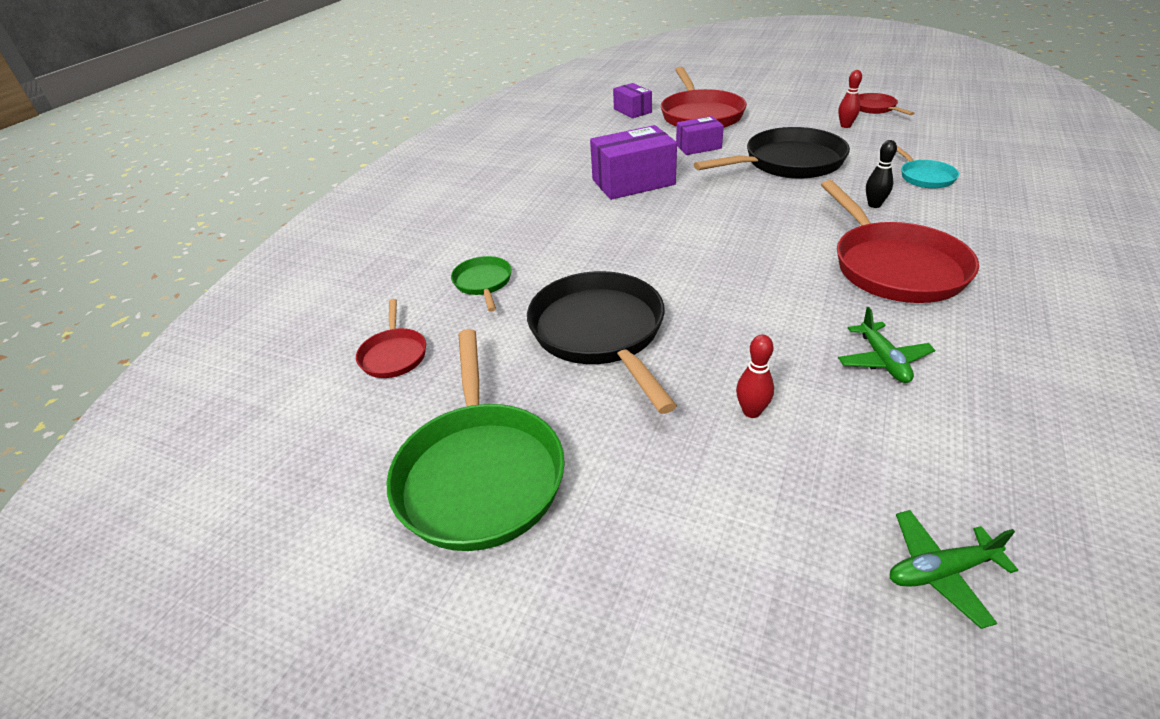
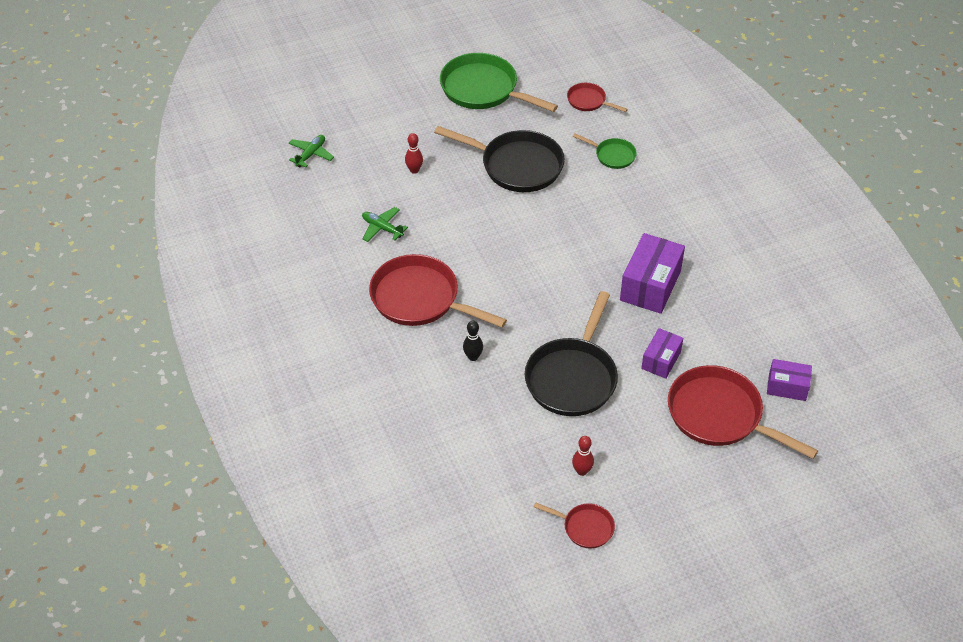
camera: 130 degrees right, 10 degrees up
turquoise pan [897,146,959,189] -> none

